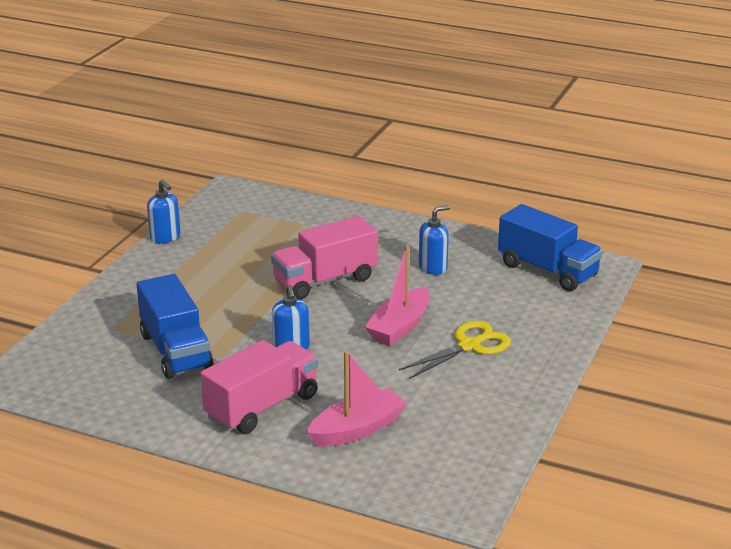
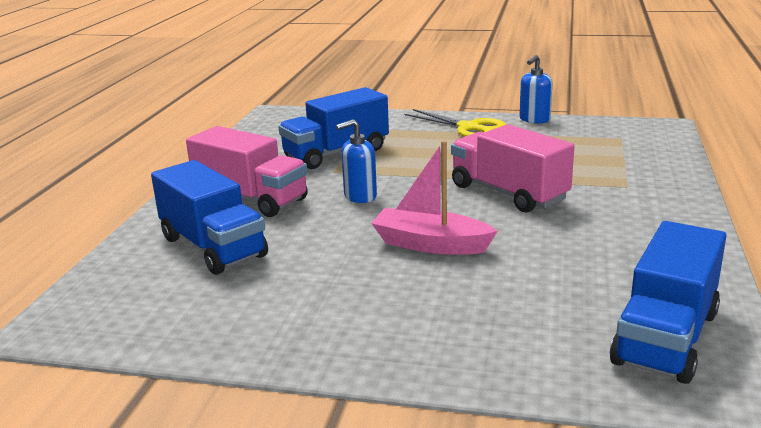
camera: 80 degrees right, 5 degrees down
pink boat [307,351,407,447] -> blue truck [151,160,268,275]
yellow scissors [399,321,511,379] -> yellow scissors moved to [405,109,506,137]
blue soap dispenser [419,205,450,275] -> none

